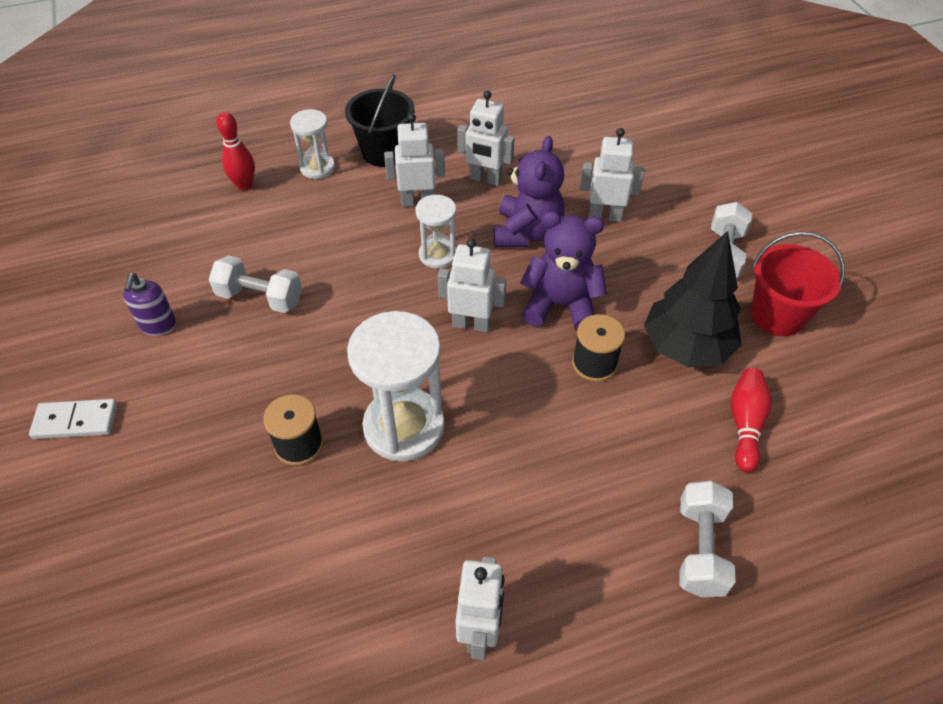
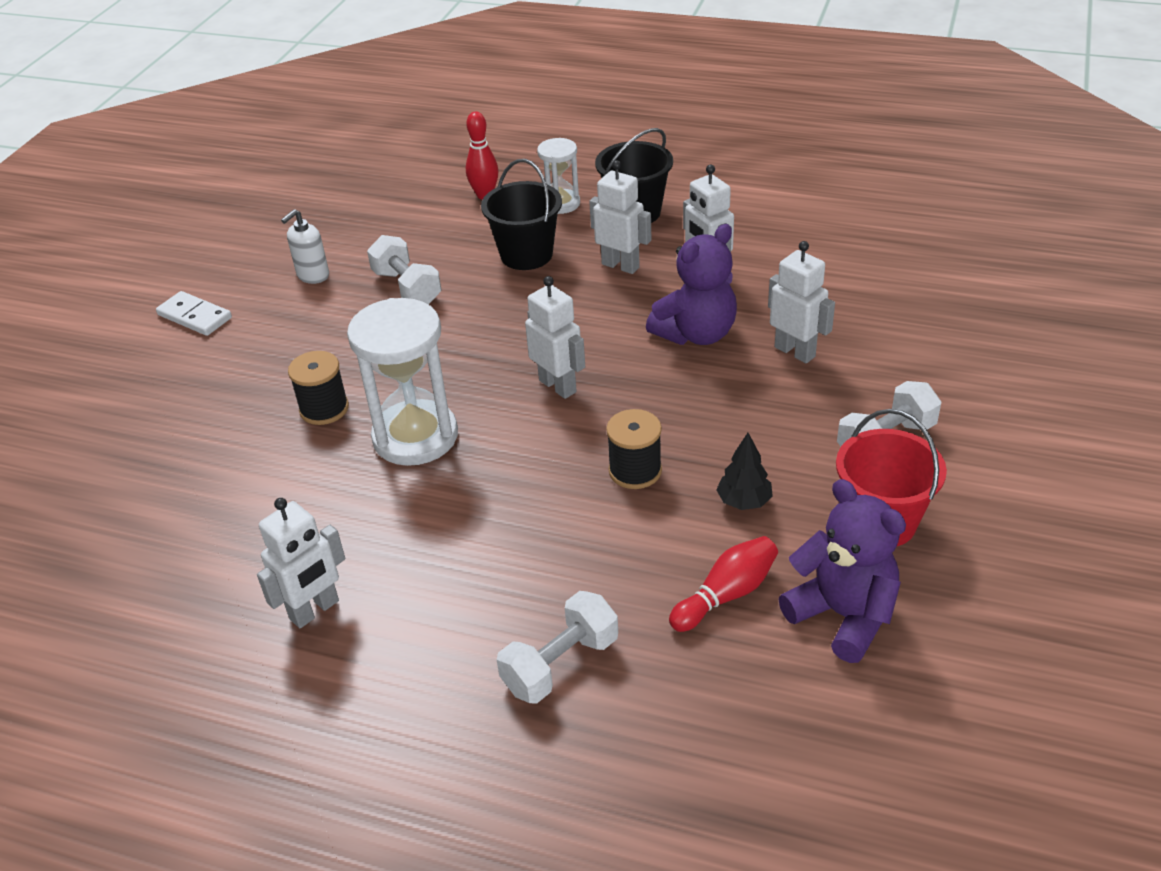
camera: 40 degrees right, 10 degrees down
purple soap dispenser [123,273,176,336] -> white soap dispenser [281,209,329,284]
white hourglass [416,194,456,269] -> none
purple teddy bear [520,212,607,331] -> purple teddy bear moved to [779,479,906,663]
black tree [644,231,742,367] -> black tree [716,433,773,510], size x0.48
none -> black bucket [481,159,562,270]

